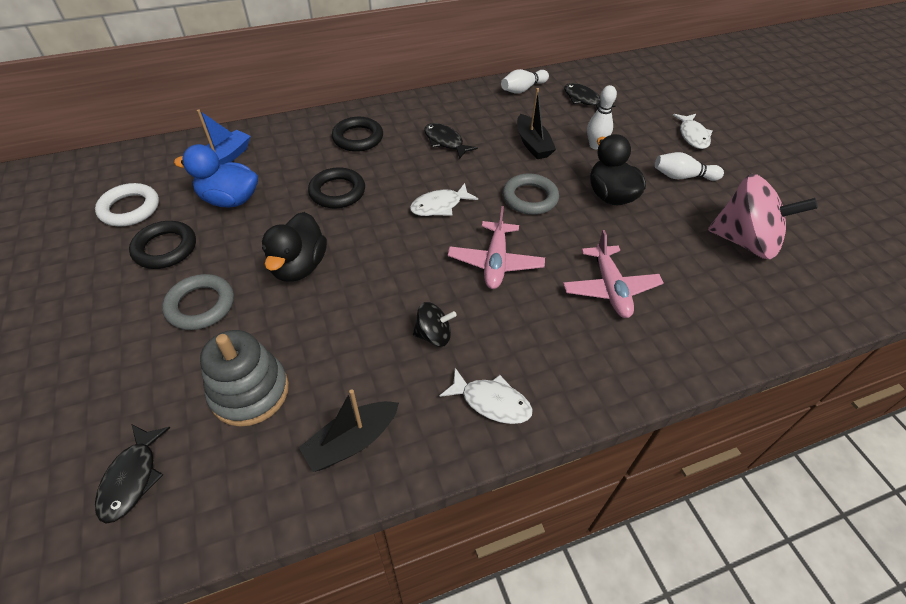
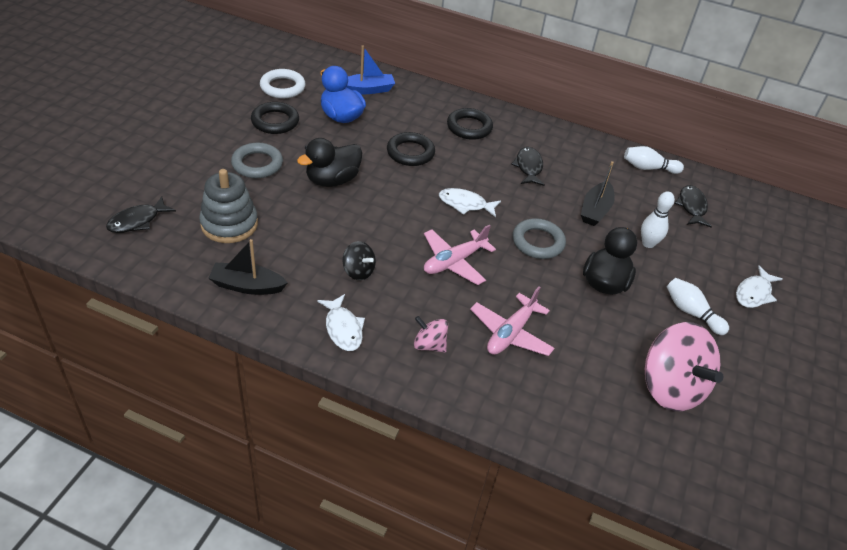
camera: 40 degrees right, 5 degrees down
none -> pink spinning top [414,316,448,352]

